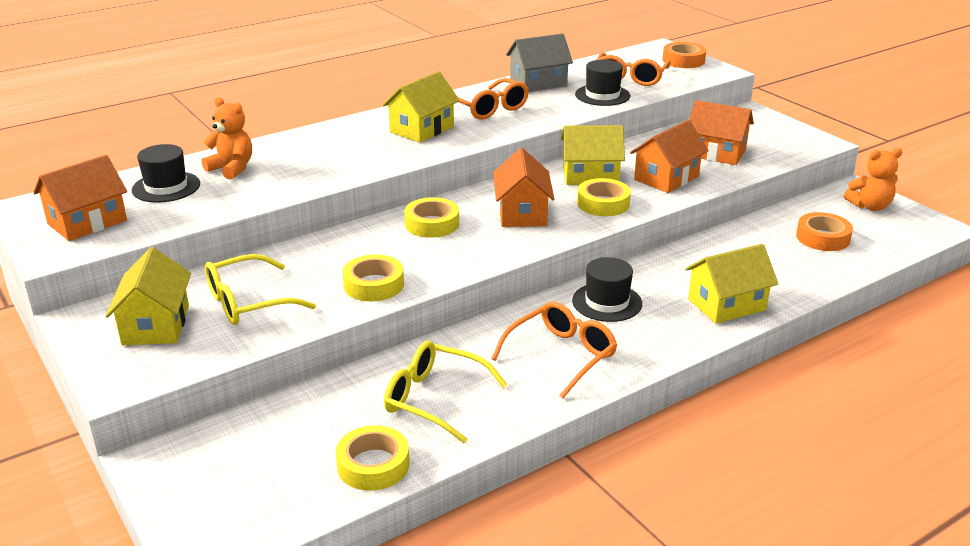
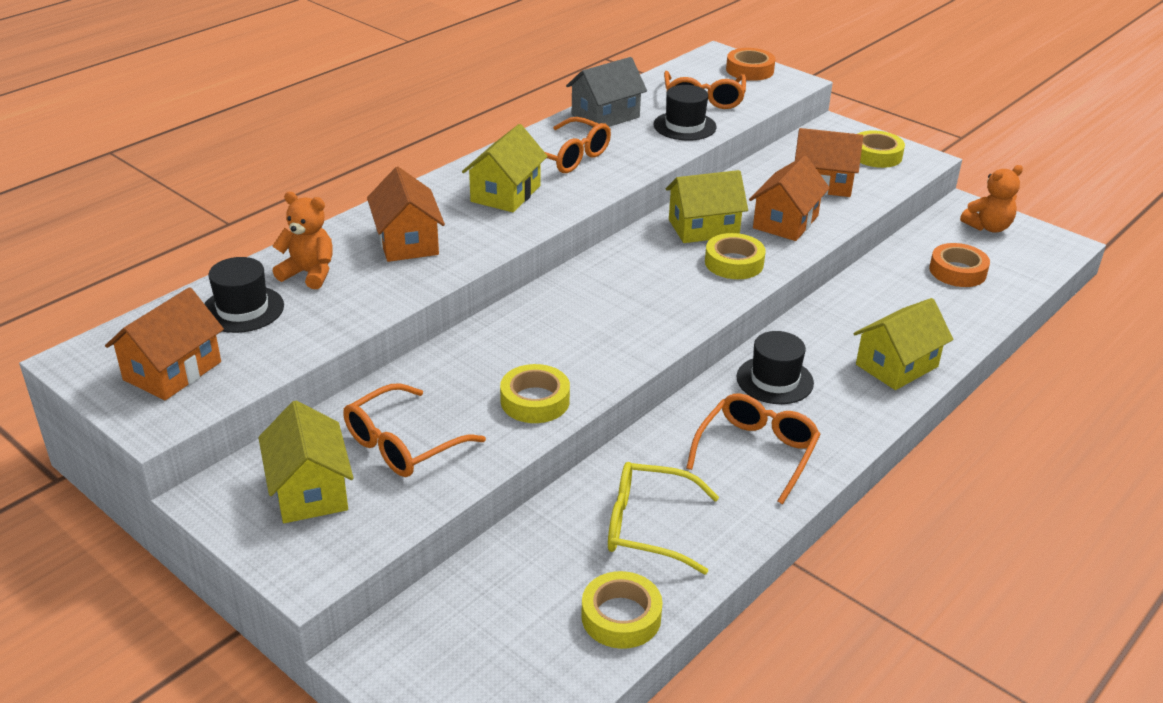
camera: 15 degrees left, 5 degrees up
yellow glasses [205,254,316,325] -> orange glasses [343,383,486,477]
yellow tape [404,197,459,238] -> yellow tape moved to [858,130,905,168]
orange house [493,148,555,227] -> orange house moved to [367,167,445,262]

